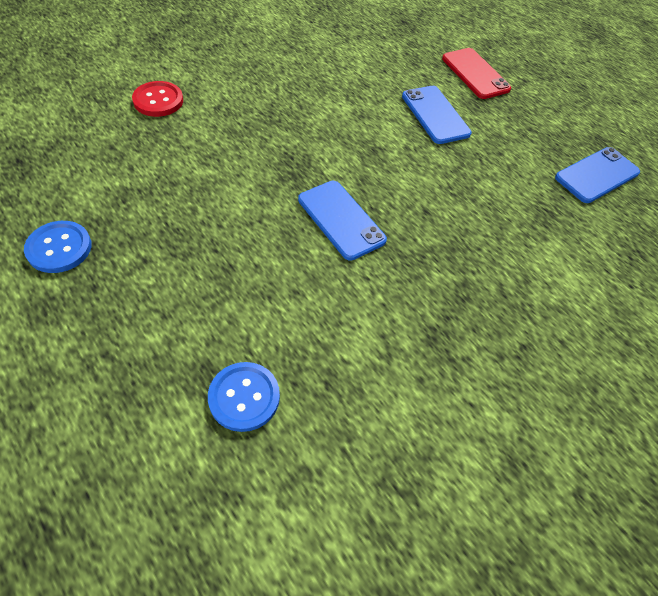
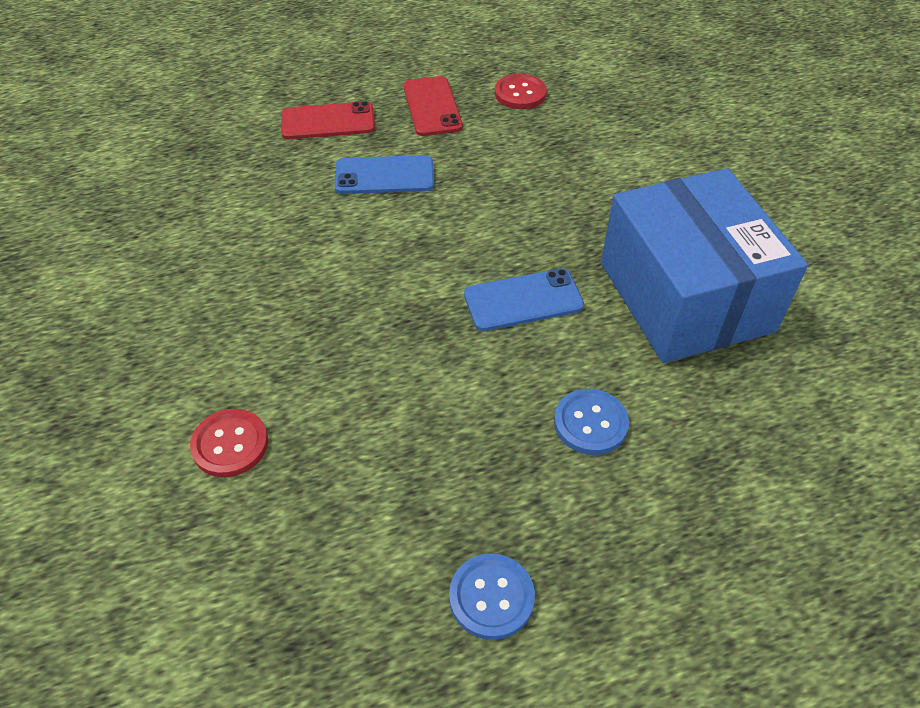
camera: 65 degrees left, 5 degrees down
blue button [208,362,280,432] -> blue button moved to [554,389,629,455]
blue phone [555,147,640,203] -> red button [495,74,547,109]
none -> red phone [403,76,463,136]
none -> blue box [601,168,808,363]

